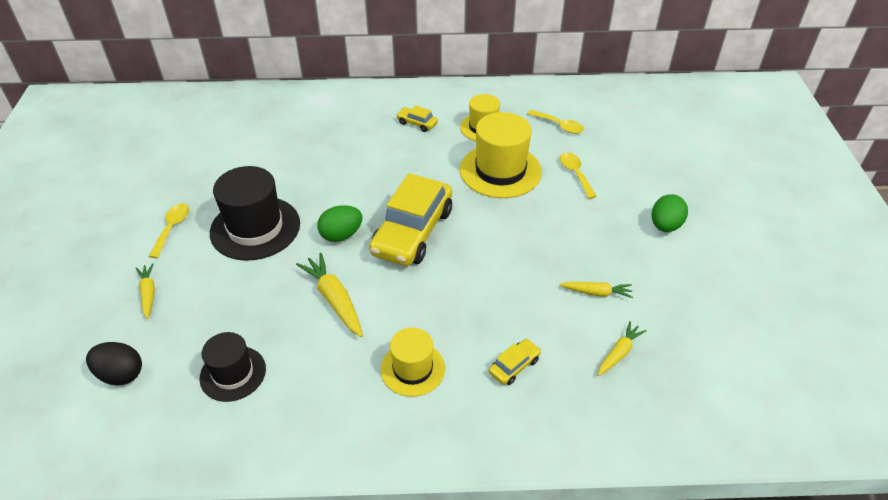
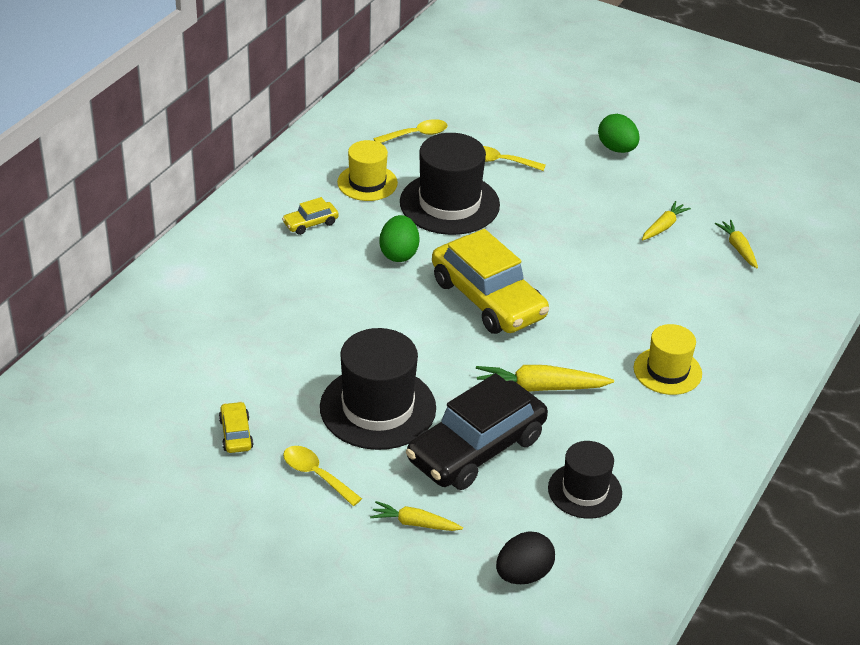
camera: 60 degrees left, 5 degrees down
green egg [317,205,363,242] -> green egg moved to [379,215,420,262]
yellow hat [460,112,542,198] -> black hat [400,133,500,235]
yellow car [489,339,541,385] -> yellow car moved to [219,402,253,453]
none -> black car [406,373,548,490]

